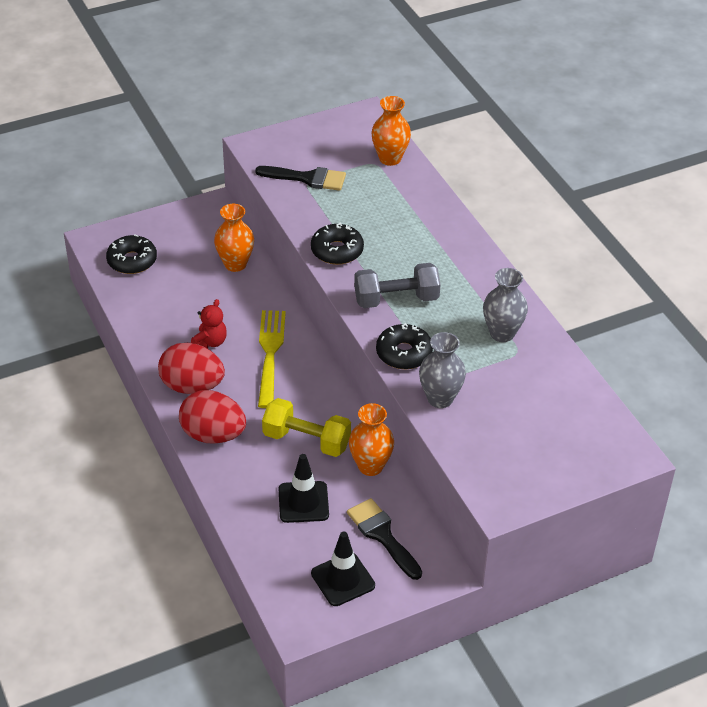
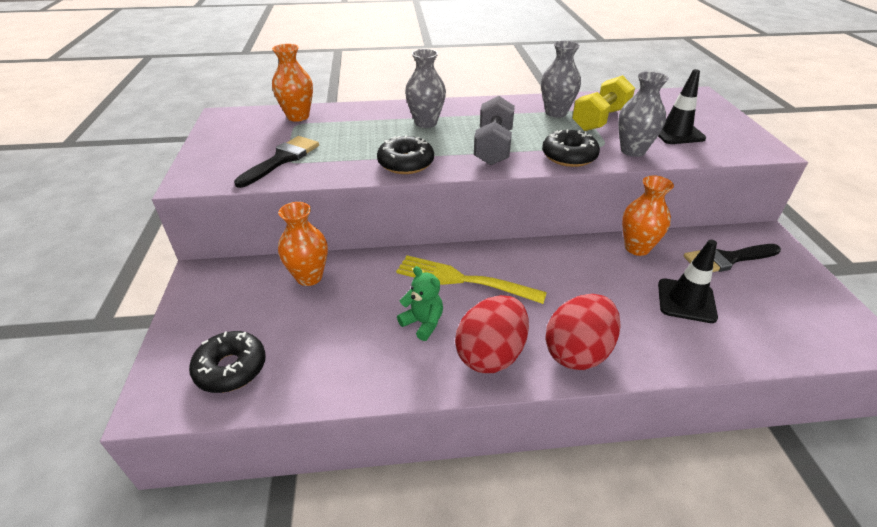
camera: 70 degrees left, 5 degrees down
red teddy bear [191,299,227,349] -> green teddy bear [397,266,443,341]
yellow dumbbell [262,398,351,457] -> yellow dumbbell moved to [572,75,635,131]
black traffic cone [311,531,375,606] -> black traffic cone moved to [658,69,706,144]
none -> grey vase [405,49,446,128]

